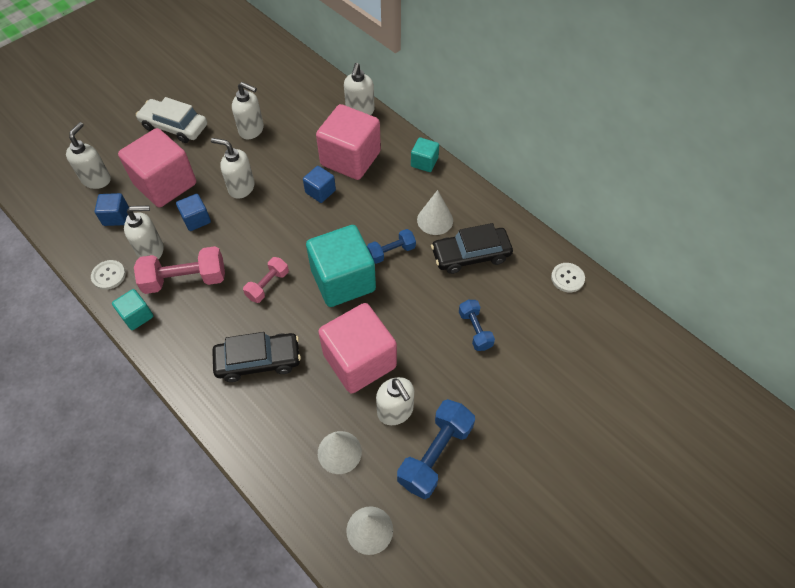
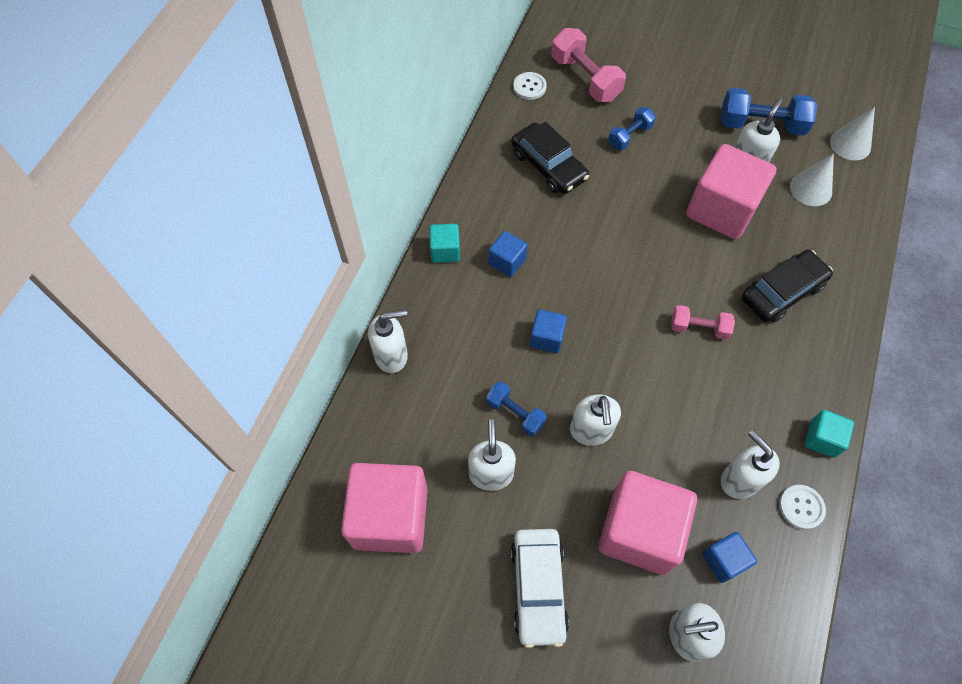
camera: 115 degrees left, 5 degrees up
pink dumbbell [134,246,225,294] -> pink dumbbell moved to [551,28,626,102]
blue cube [176,194,211,231] -> blue cube moved to [489,231,528,277]
black car [212,332,301,382] -> black car turned 90 degrees clockwise [742,250,833,323]
turquoise cube [306,225,376,307] -> none
pink cube [316,104,381,180] -> pink cube moved to [341,463,428,553]
blue dumbbell [367,229,416,264] -> blue dumbbell moved to [486,381,547,436]
white cone [417,190,453,235] -> none

